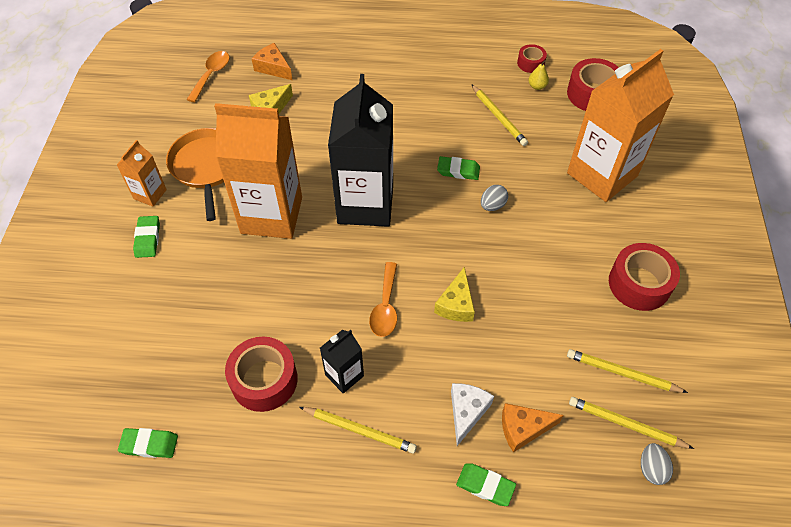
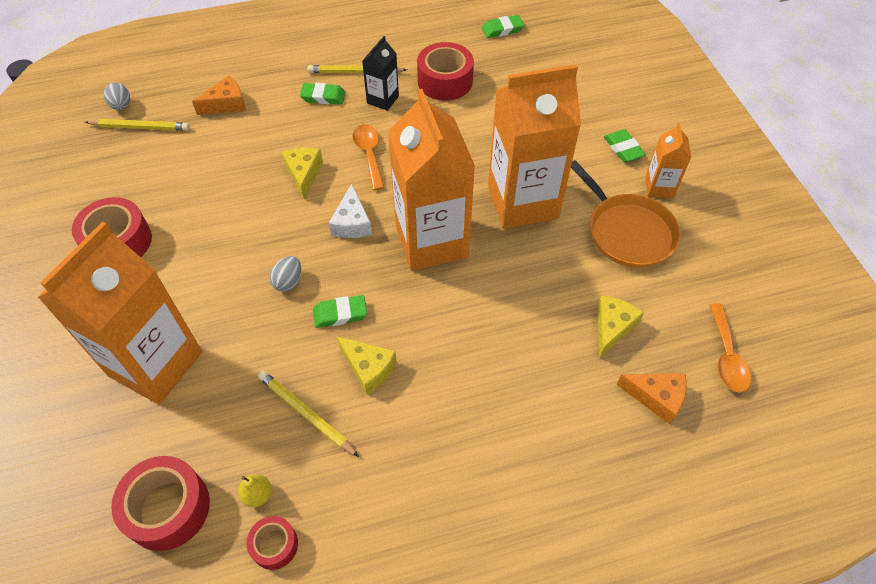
camera: 160 degrees right, 0 degrees up
black carton [328,74,393,227] -> orange carton [388,89,475,271]
white cheese [451,383,494,446] -> white cheese moved to [329,184,372,238]
green eraser [456,463,516,506] -> green eraser moved to [300,83,346,104]
yellow pencil [567,349,688,393] -> none
none -> yellow cheese [336,336,397,395]

